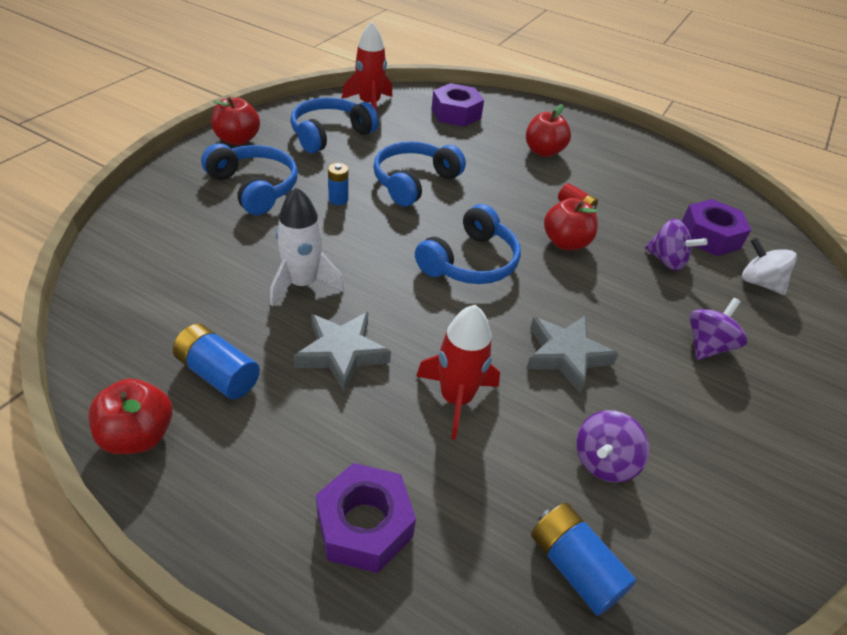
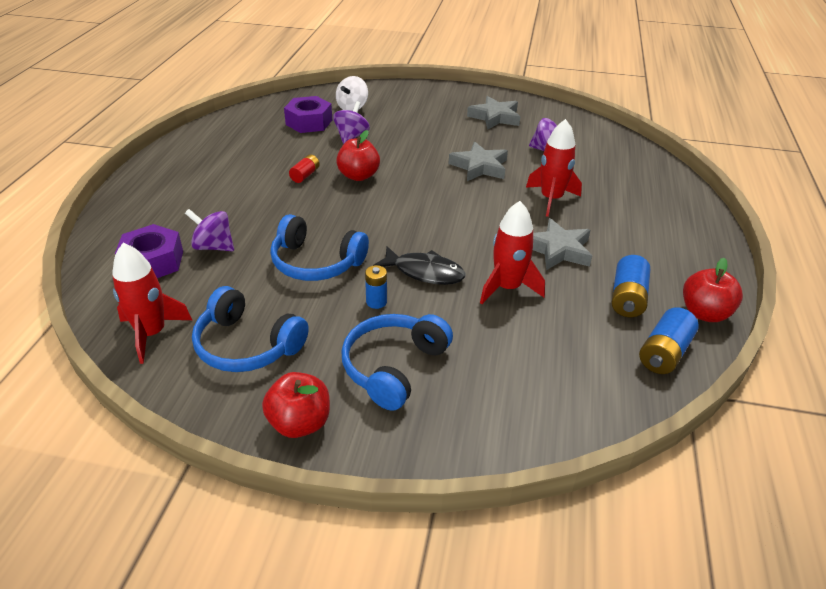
camera: 105 degrees left, 5 degrees down
white rocket [270,187,344,306] -> red rocket [480,201,545,304]
purple nut [316,463,416,573] -> none
blue headphones [415,204,521,284] -> none
red apple [526,104,571,157] -> none
blue battery [531,503,637,616] -> blue battery moved to [639,307,699,374]
purple spinning top [689,298,747,360] -> purple spinning top moved to [185,209,234,251]
none -> black fish [373,246,466,285]
none -> grey star [467,96,520,130]

